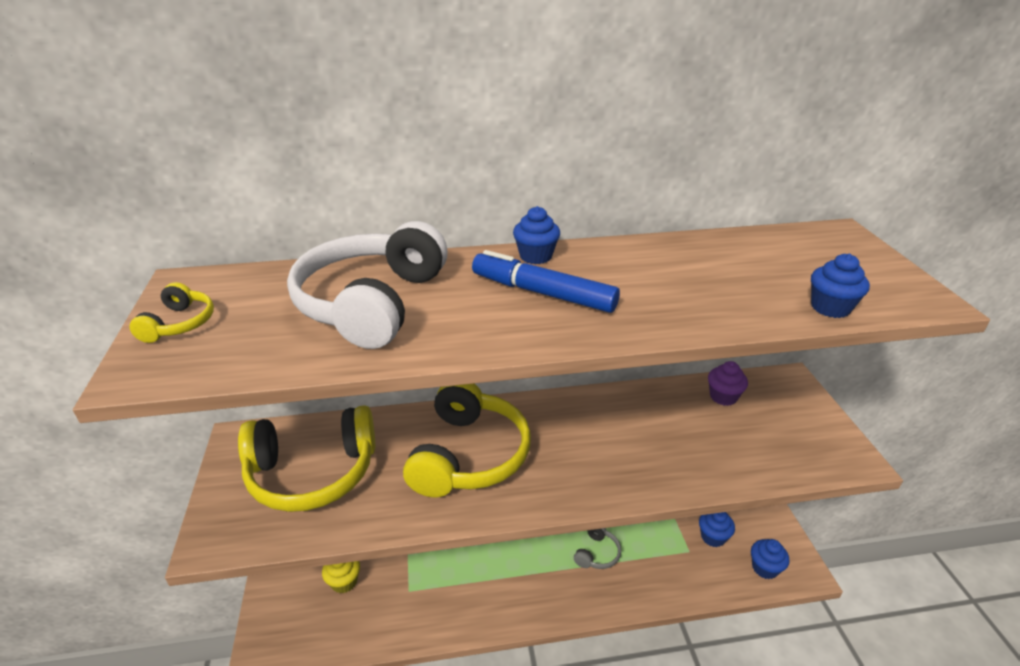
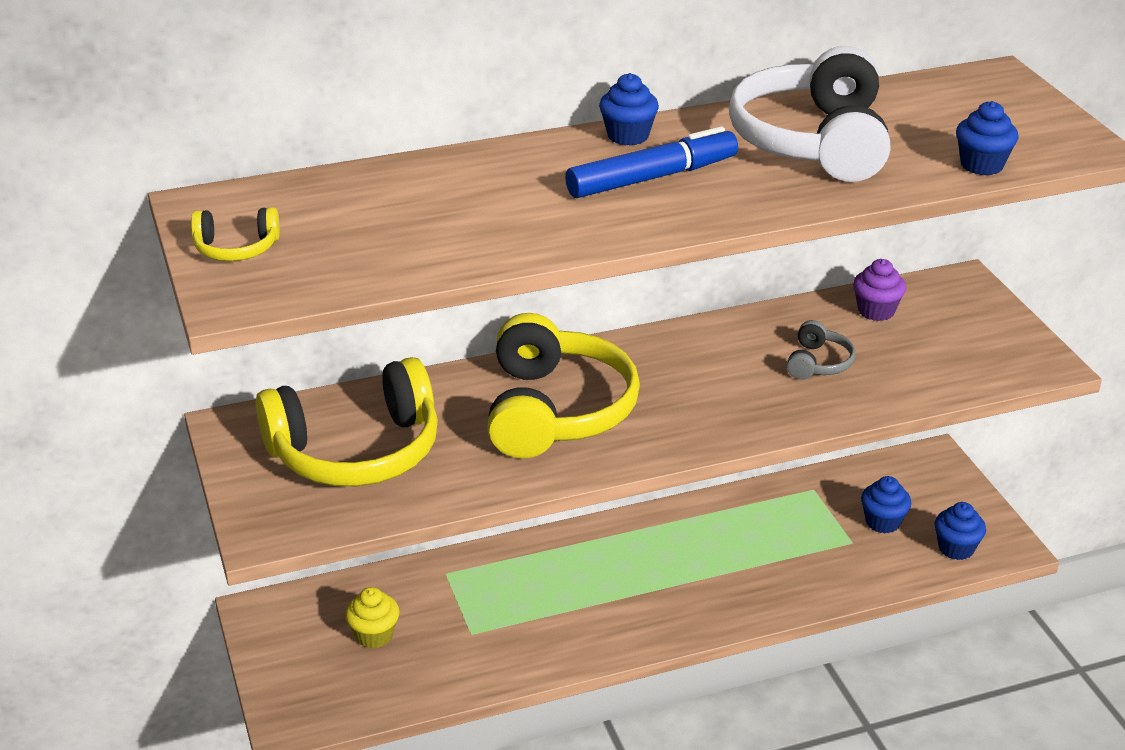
camera: 10 degrees left, 0 degrees up
yellow headphones [130,282,214,343] -> yellow headphones turned 90 degrees clockwise [191,207,280,261]
white headphones [287,221,448,349] -> white headphones moved to [729,46,890,182]
blue marker [472,250,620,313] -> blue marker turned 135 degrees clockwise [565,126,738,198]
grey headphones [574,528,621,569] -> grey headphones moved to [787,320,856,380]

